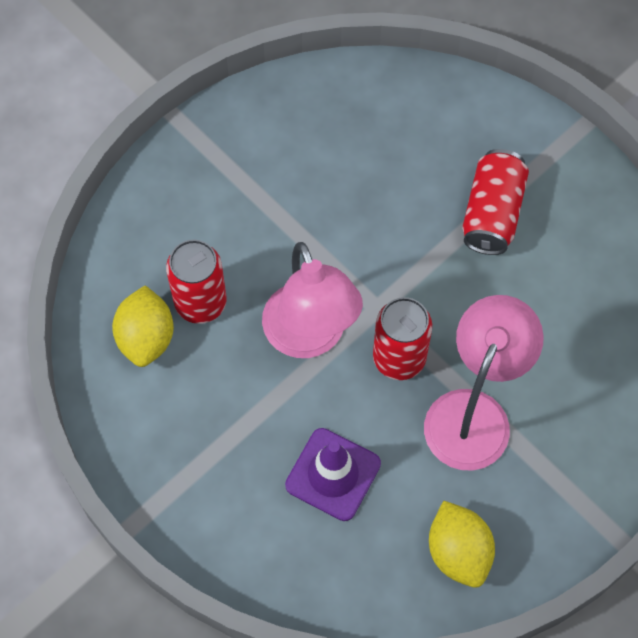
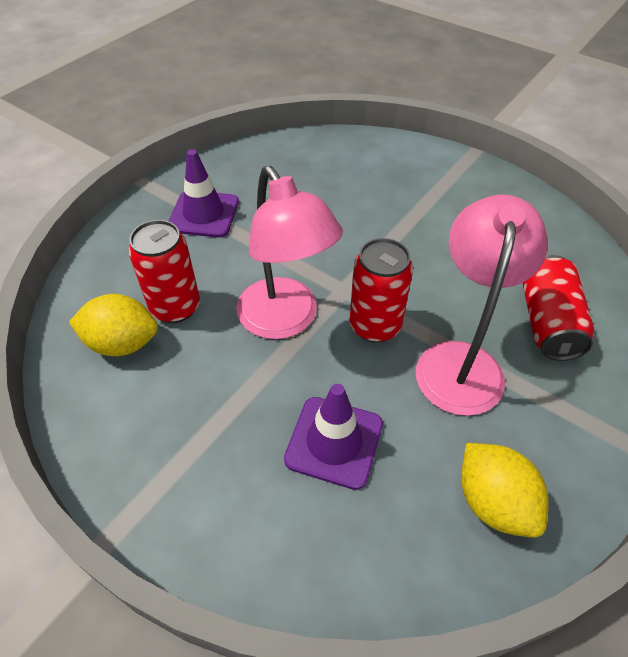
camera: 10 degrees left, 15 degrees down
yellow lemon [112,285,174,367] -> yellow lemon turned 75 degrees counterclockwise [69,294,158,356]
red can [462,149,529,255] -> red can moved to [523,255,594,361]
none -> purple traffic cone [169,149,239,238]

